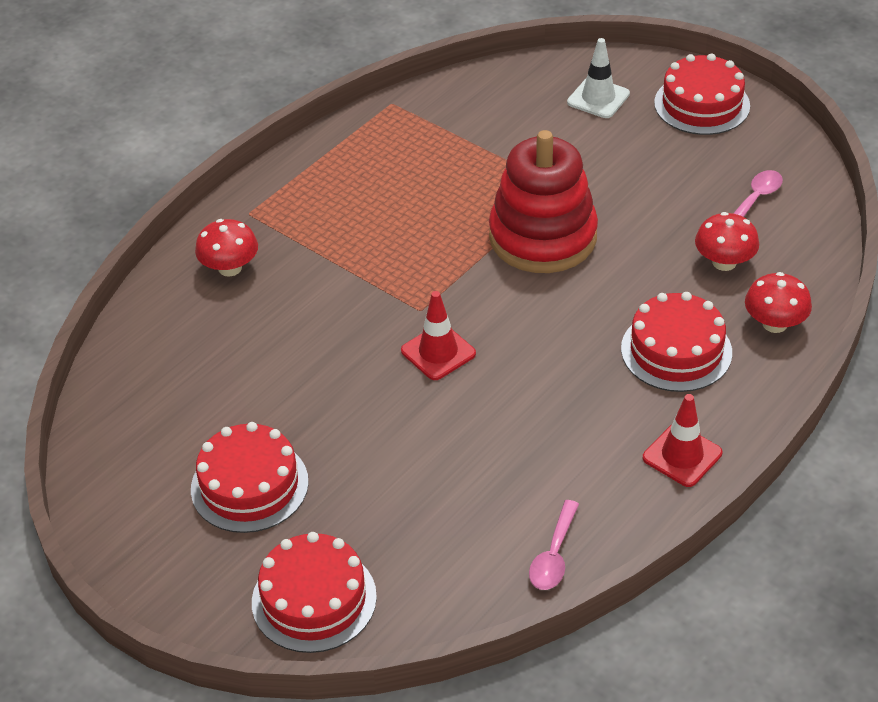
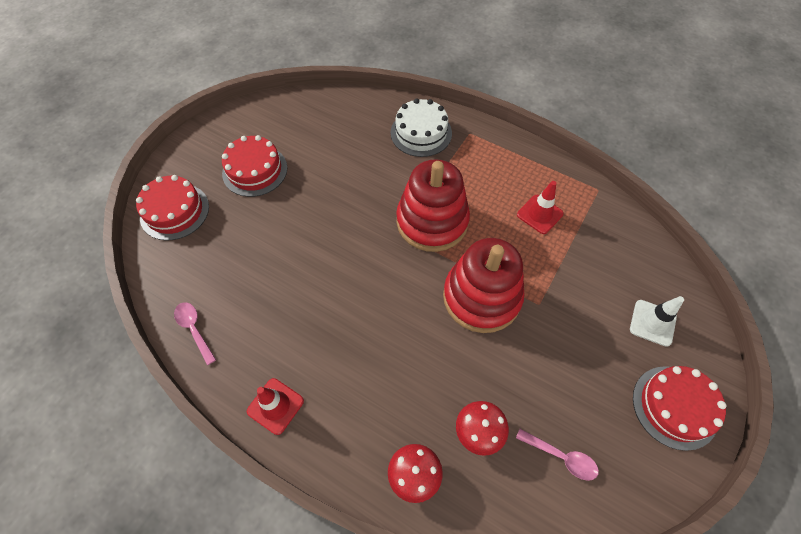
camera: 80 degrees right, 15 degrees up
red mushroom [195,219,258,276] -> white cake [391,98,452,157]
red traffic cone [401,291,476,380] -> red traffic cone moved to [517,181,564,234]
pink spoon [529,500,579,590] -> pink spoon turned 45 degrees clockwise [174,302,216,365]
red cake [621,292,732,392] -> none
none -> red stacking toy [396,159,470,252]

